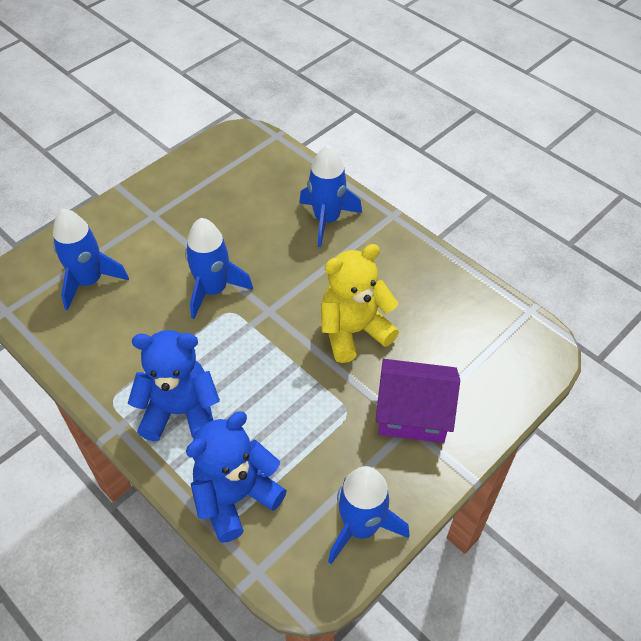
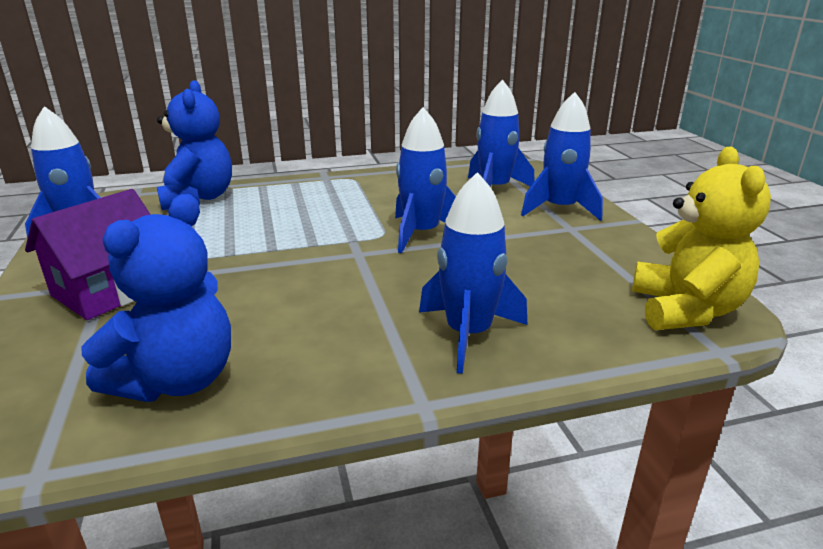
camera: 120 degrees right, 25 degrees down
blue teddy bear [128,330,220,441] -> blue teddy bear moved to [81,194,231,402]
yellow teddy bear [321,244,399,363] -> yellow teddy bear moved to [632,147,771,330]
none -> blue rocket [521,92,603,221]

